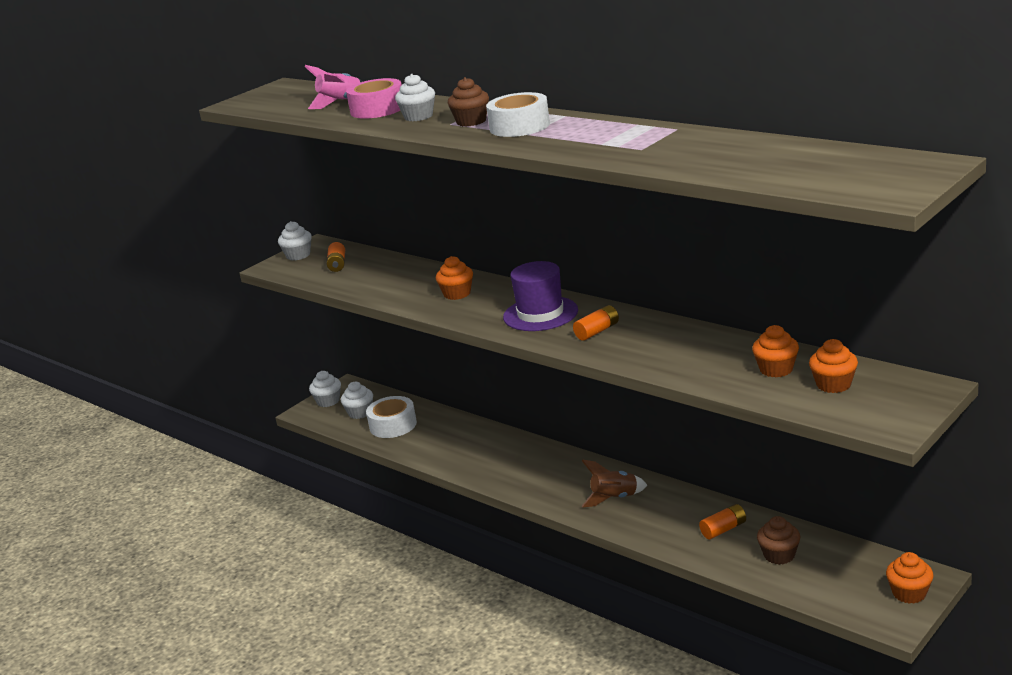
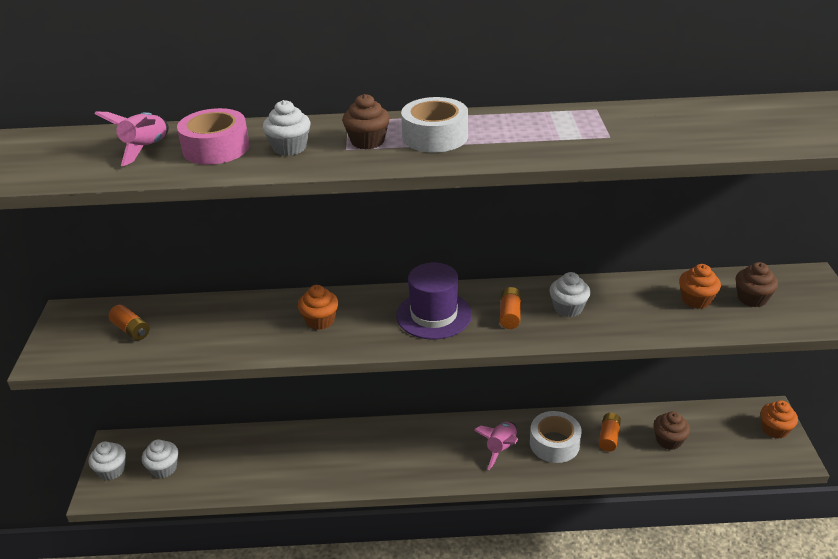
camera: 45 degrees left, 10 degrees up
white cupcake [278,221,312,260] -> white cupcake moved to [550,272,590,317]
white tape [366,396,417,438] -> white tape moved to [530,411,582,463]
brown rocket [581,460,647,508] -> pink rocket [474,422,518,470]
orange cupcake [809,339,858,393] -> brown cupcake [736,262,778,307]

